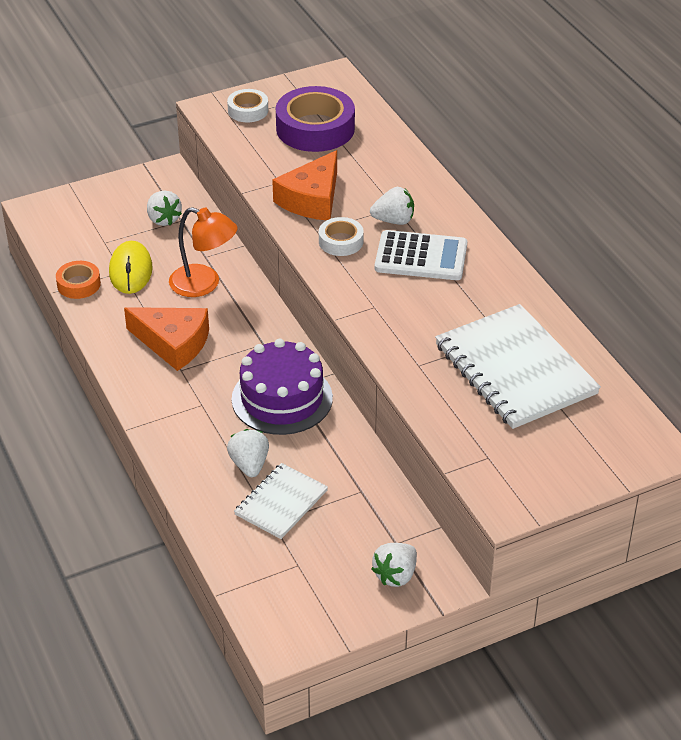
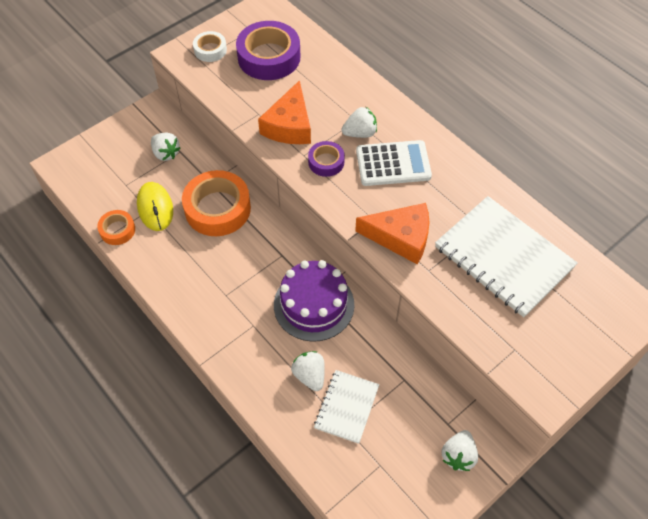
camera: 15 degrees left, 15 degrees up
orange cheese [124,307,209,371] -> orange cheese moved to [355,203,430,265]
orange lamp [169,207,238,297] -> orange tape [182,170,251,236]
white tape [319,217,364,256] -> purple tape [308,141,345,177]

